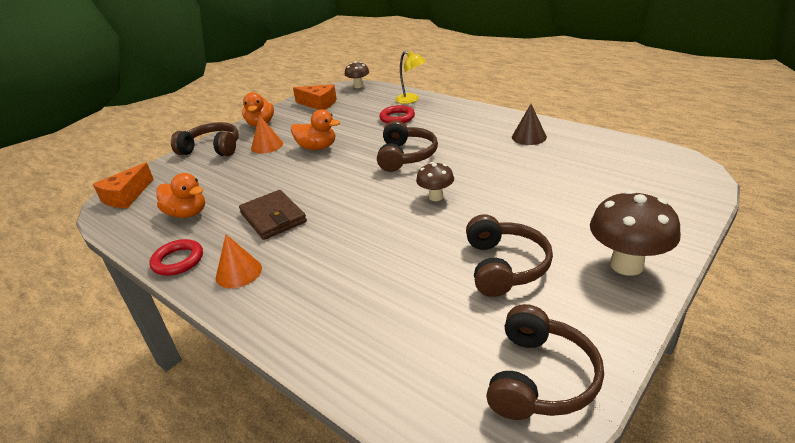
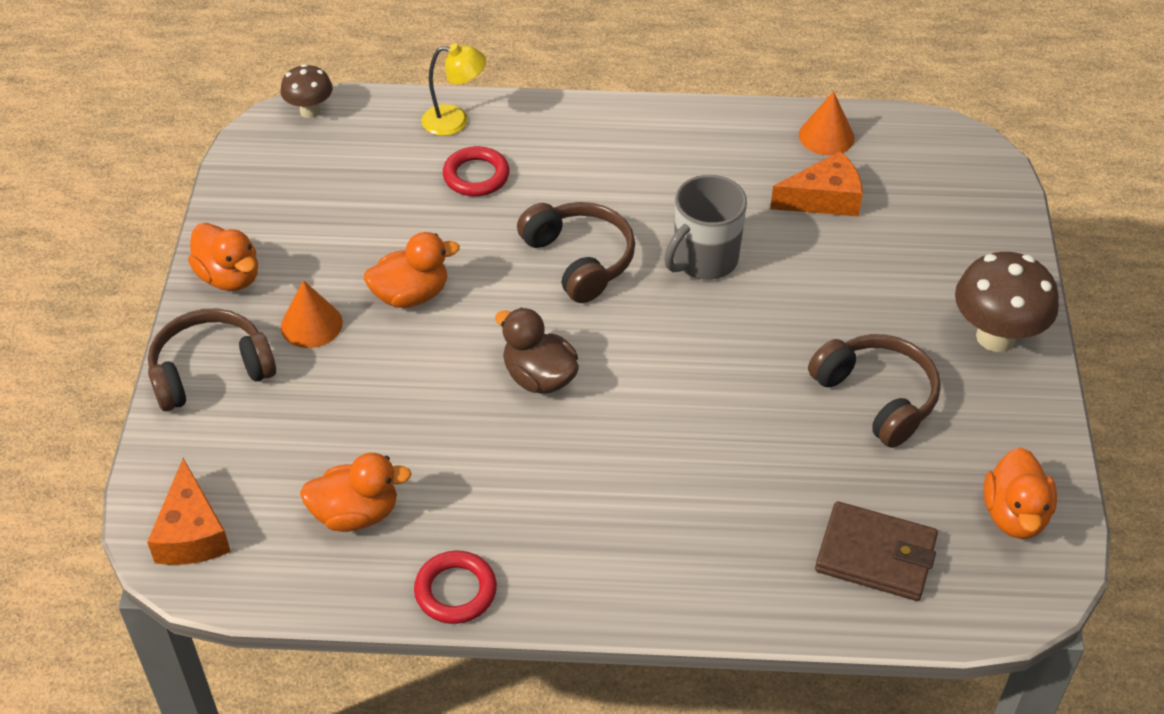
camera: 40 degrees left, 15 degrees up
orange cone [216,234,262,288] -> orange cone moved to [799,91,855,155]
brown wallet [239,190,307,240] -> brown wallet moved to [815,501,938,601]
orange cheese [293,84,337,110] -> orange cheese moved to [770,151,863,217]
brown mushroom [416,162,454,201] -> none
brown headphones [486,304,604,420] -> orange duck [984,447,1057,539]
brown cone [512,104,547,145] -> none
none -> brown duck [495,308,579,394]
none -> grey mug [664,175,747,280]

